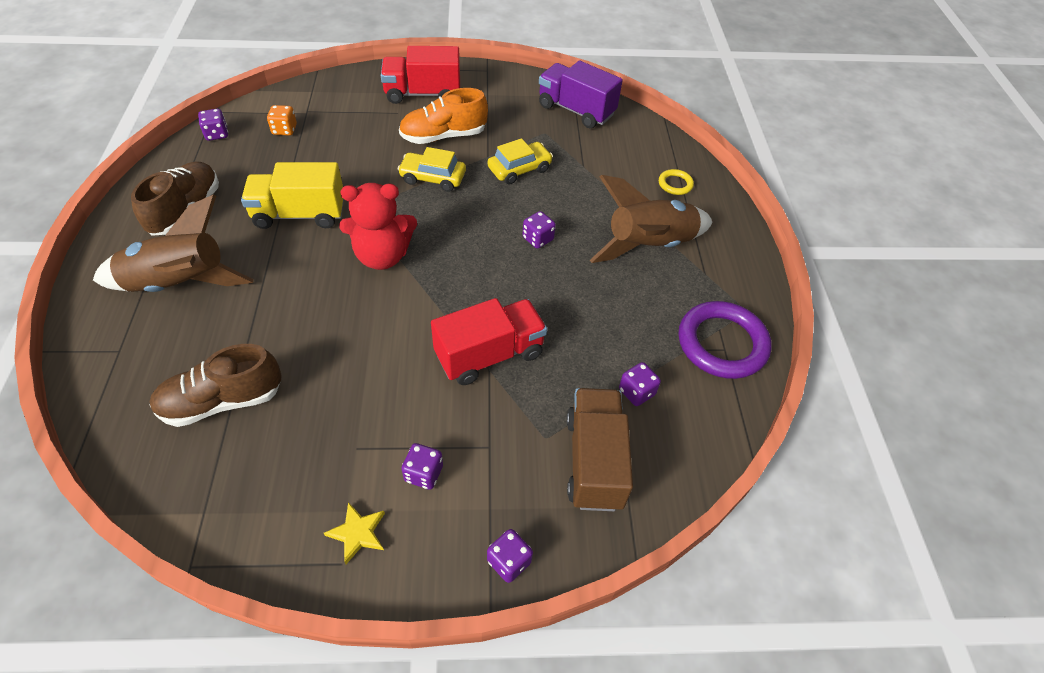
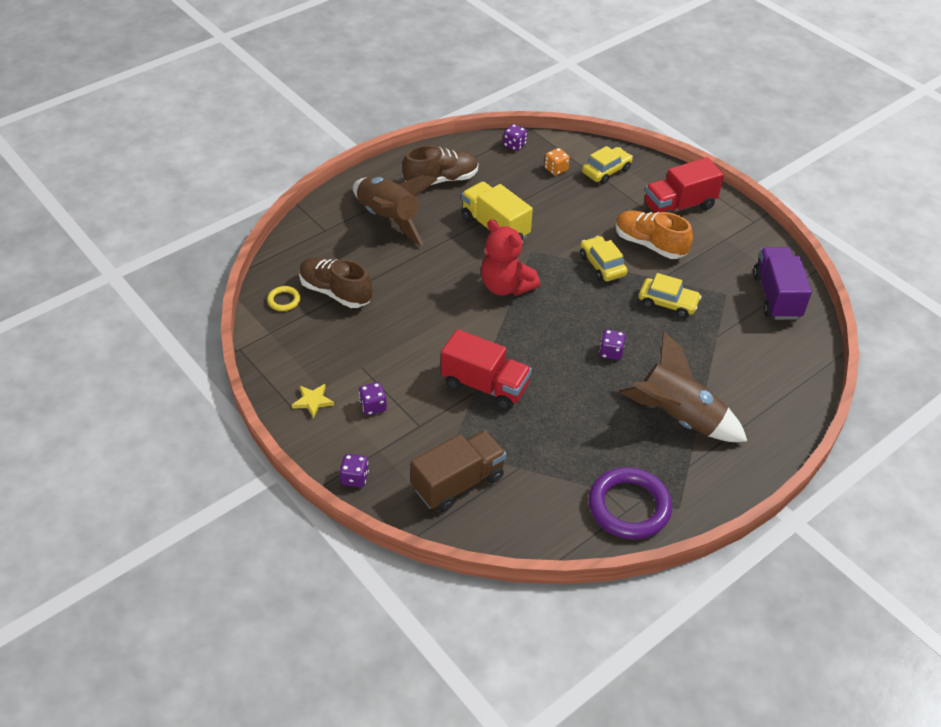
camera: 55 degrees right, 5 degrees down
red truck [381,46,460,104] -> red truck turned 75 degrees counterclockwise [644,157,724,213]
purple dice [619,362,661,406] -> none
yellow ring [659,169,694,195] -> yellow ring moved to [267,286,301,311]
none -> yellow car [582,146,633,184]

